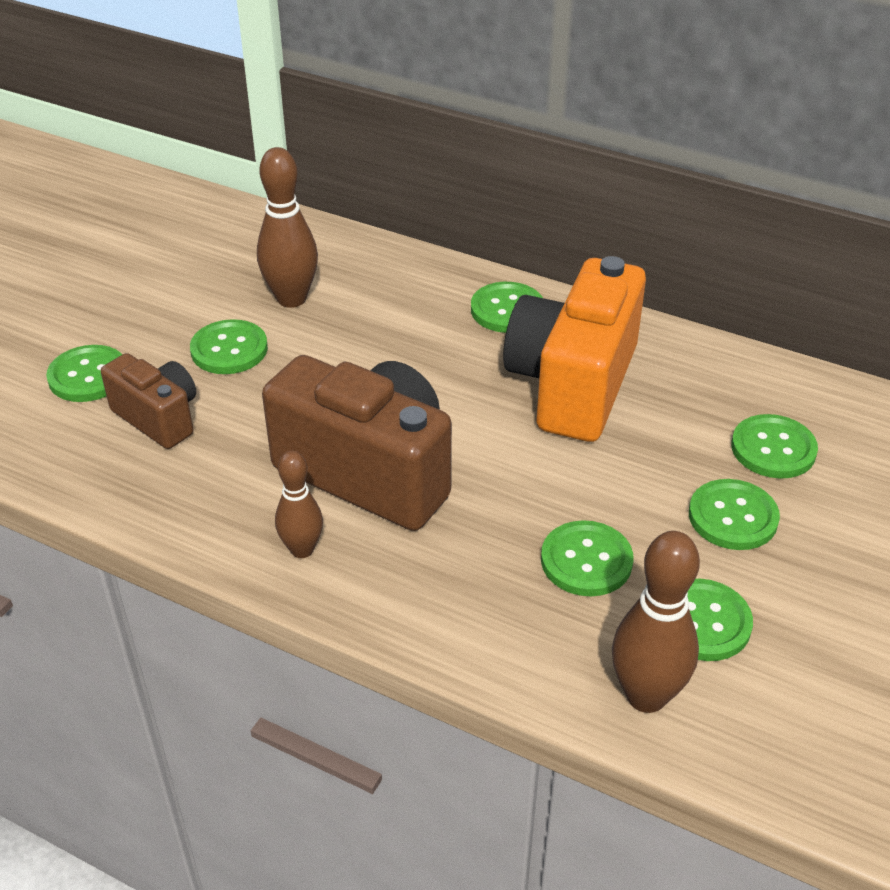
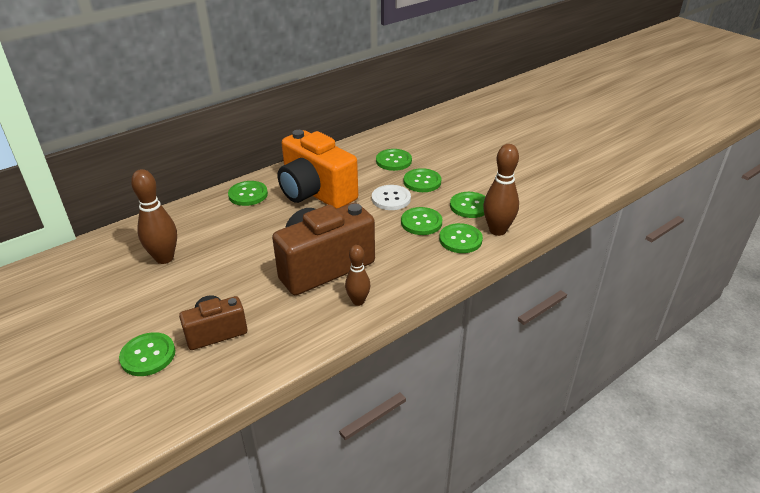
camera: 65 degrees left, 5 degrees down
green button [190,319,268,374] -> green button moved to [439,223,483,253]
none -> white button [372,185,411,210]

